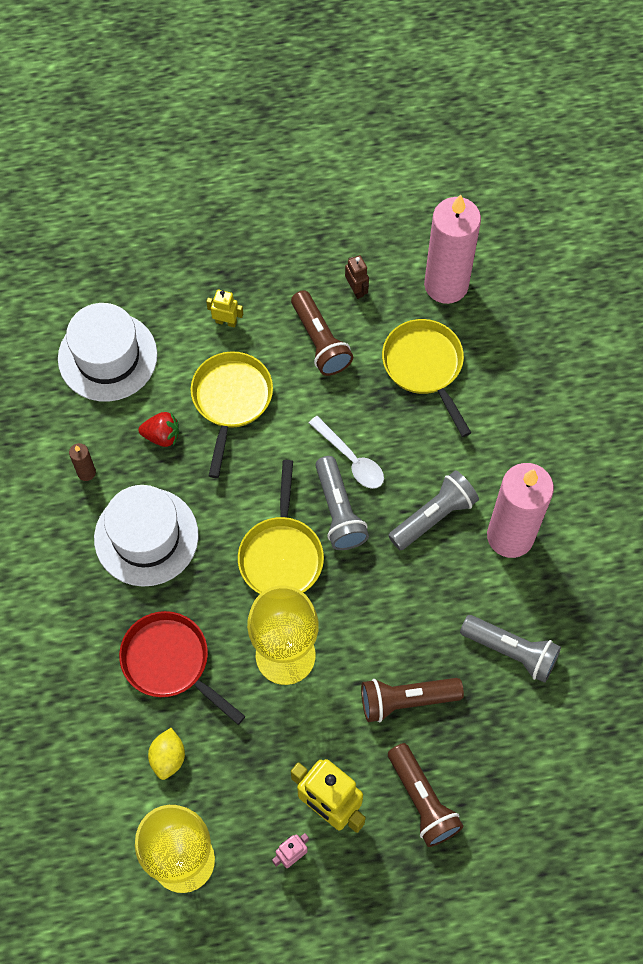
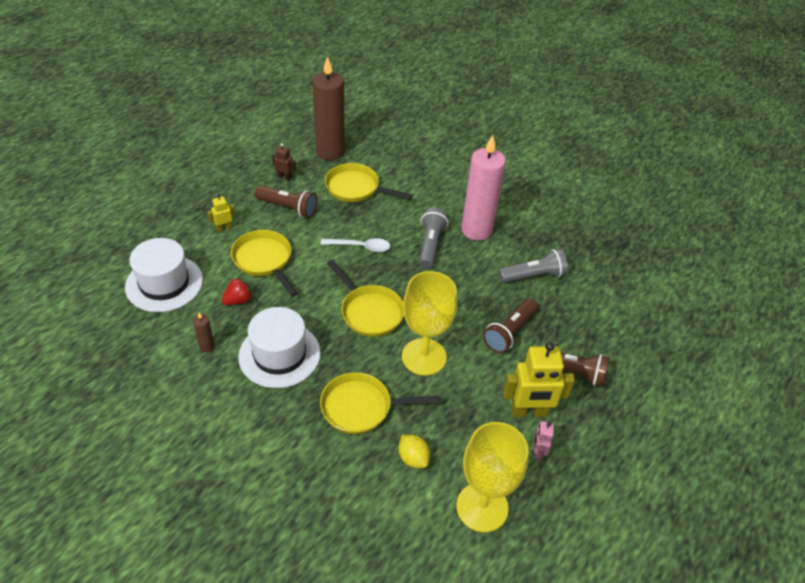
camera: 45 degrees left, 20 degrees down
red pan [119,611,246,725] -> yellow pan [320,372,440,434]
grey flashlight [315,456,369,550] -> none
pink candle [424,194,481,304] -> brown candle [313,56,345,161]

